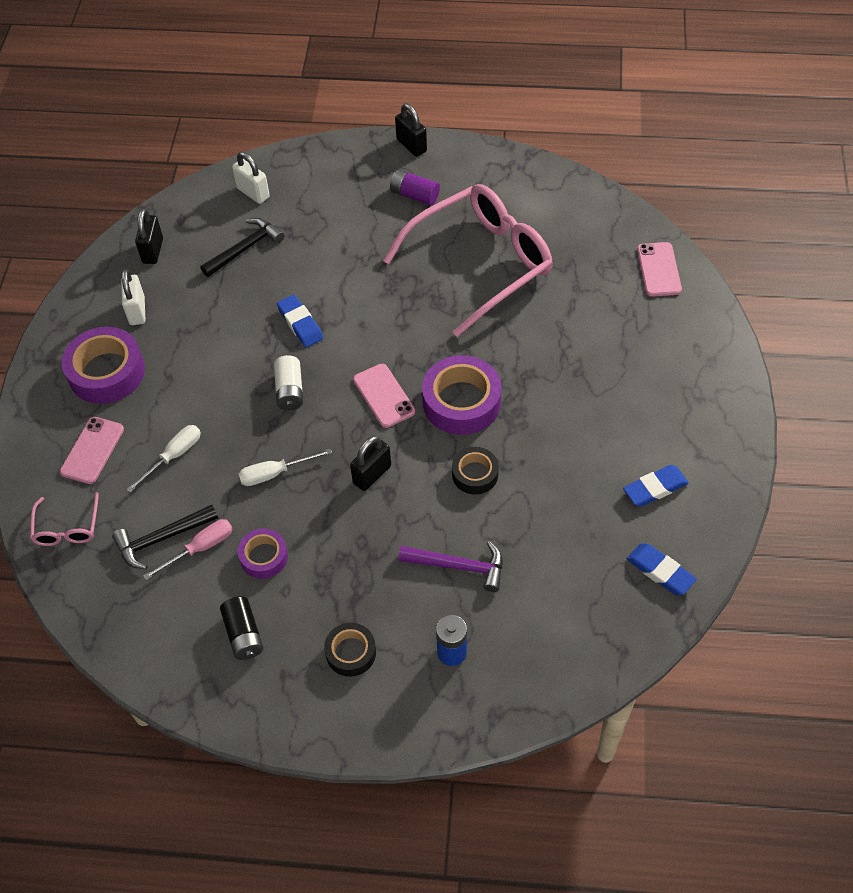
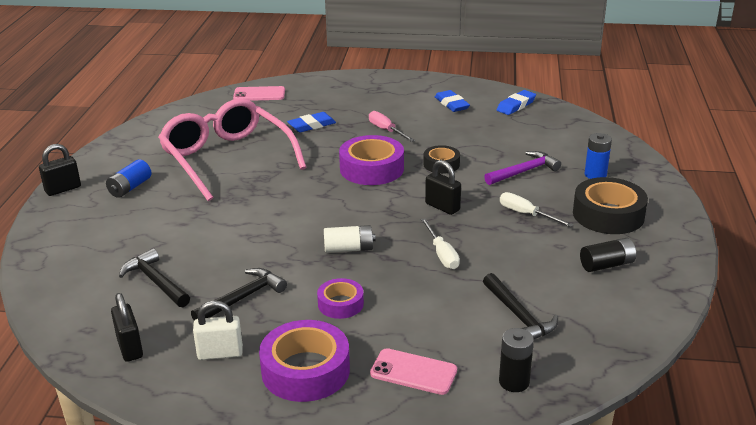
camera: 90 degrees left, 25 degrees down
pink glasses [30,492,99,546] -> black battery [499,328,534,392]
white screwdriver [126,425,201,493] -> white screwdriver moved to [500,192,574,227]
black padlock [135,208,163,264] -> black padlock turned 60 degrees clockwise [111,293,143,362]
pink screwdriver [143,519,233,580] -> pink screwdriver moved to [369,111,415,142]
white padlock [232,152,270,204] -> none
purple tape [238,528,288,579] -> purple tape moved to [317,278,364,319]
blue eraser [277,295,324,347] -> blue eraser moved to [287,112,336,132]
black tape [324,623,376,677] -> black tape [573,177,648,234], size x1.76
pink phone [353,364,415,428] -> none
purple battery [390,169,440,205] -> blue battery [106,159,151,198]
purple hammer [398,541,503,592] -> purple hammer turned 45 degrees clockwise [484,151,561,185]
none -> black hammer [191,268,287,321]

